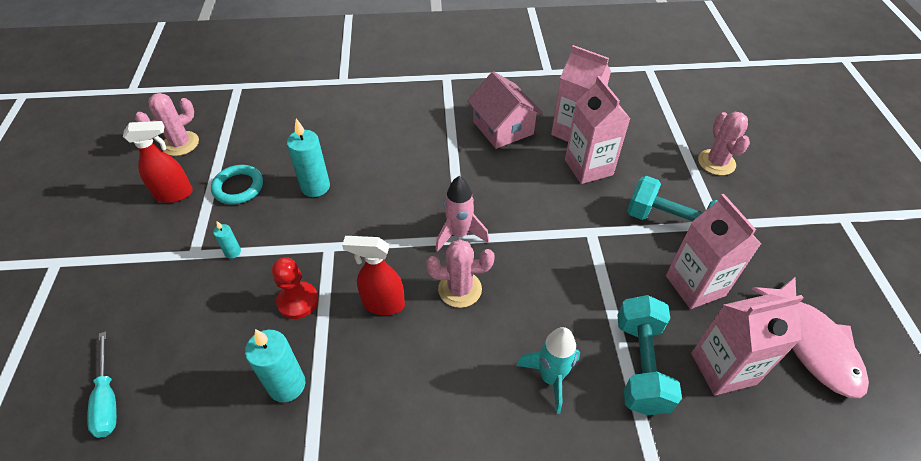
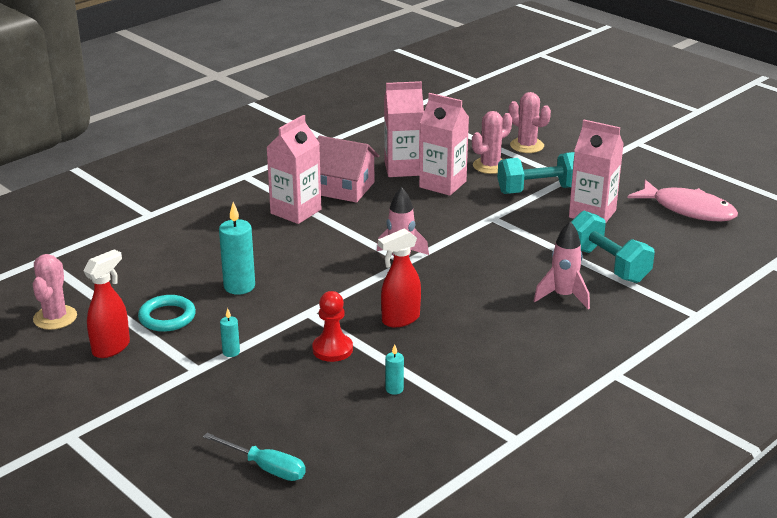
camera: 40 degrees left, 20 degrees down
turquoise candle [245,329,305,402] -> turquoise candle [385,344,404,395], size x0.51
pink cactus [426,239,494,308] -> pink cactus moved to [472,111,512,174]
turquoise rocket [516,327,580,414] -> pink rocket [534,221,590,310]
pink carton [691,294,803,396] -> pink carton moved to [266,115,321,224]

